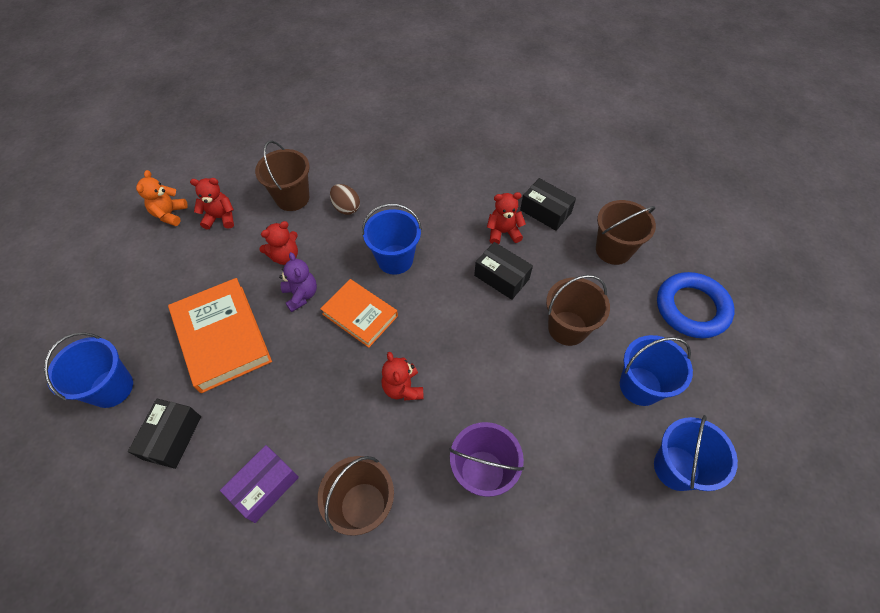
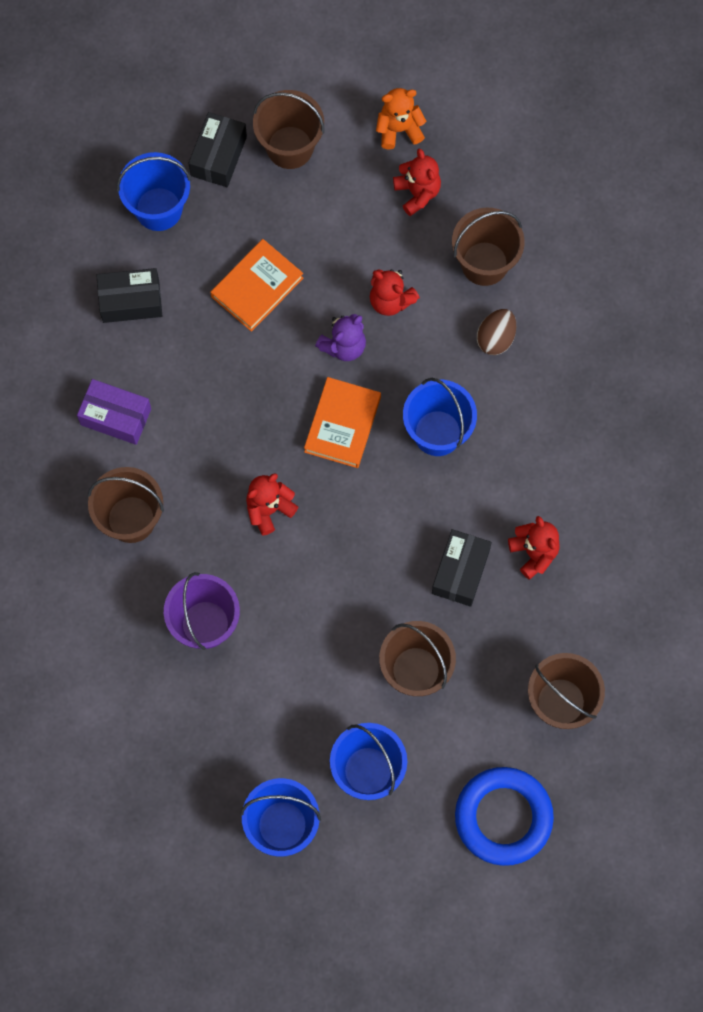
camera: 70 degrees right, 15 degrees up
orange book [168,278,272,393] -> orange book [211,239,303,332], size x0.65
black box [520,178,576,231] -> black box moved to [188,112,247,187]
none -> brown bucket [253,90,324,169]

